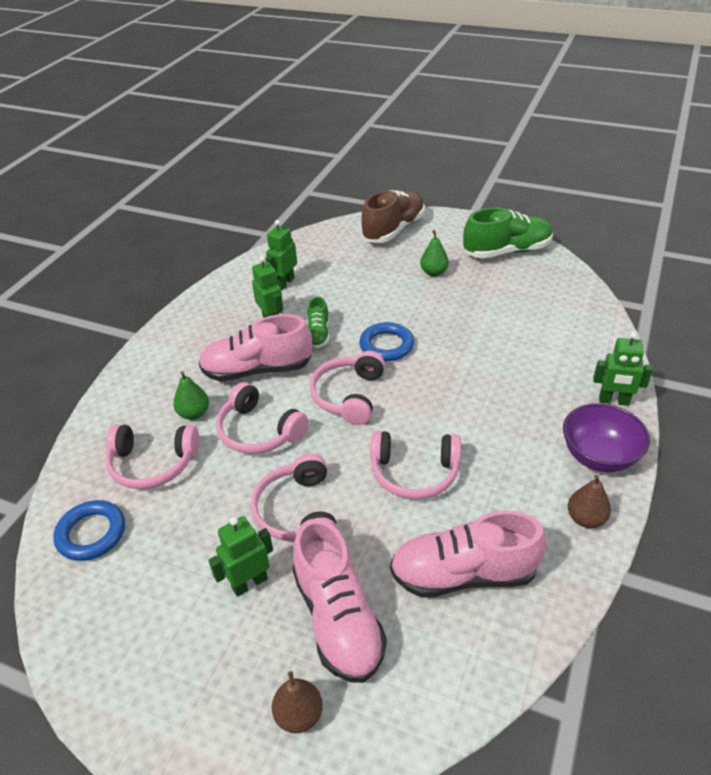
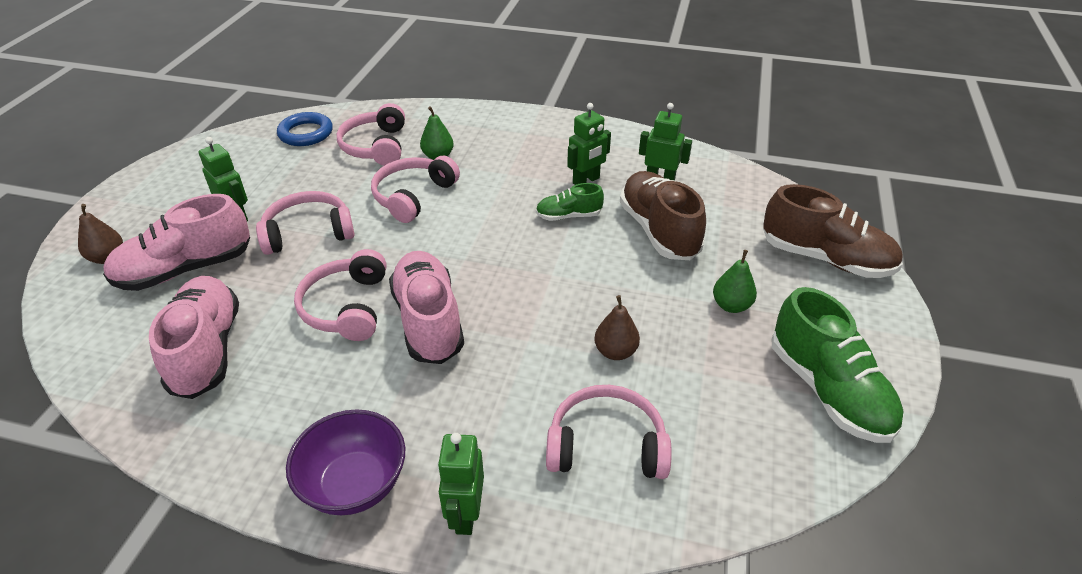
camera: 80 degrees right, 0 degrees up
pink shoe [198,314,312,382] -> pink shoe moved to [389,251,464,364]
pink headphones [310,351,385,425] -> pink headphones moved to [546,385,672,479]
blue ring [359,322,414,361] -> none
brown pear [568,475,611,528] -> brown pear moved to [594,295,640,360]
none -> brown shoe [620,171,706,260]

